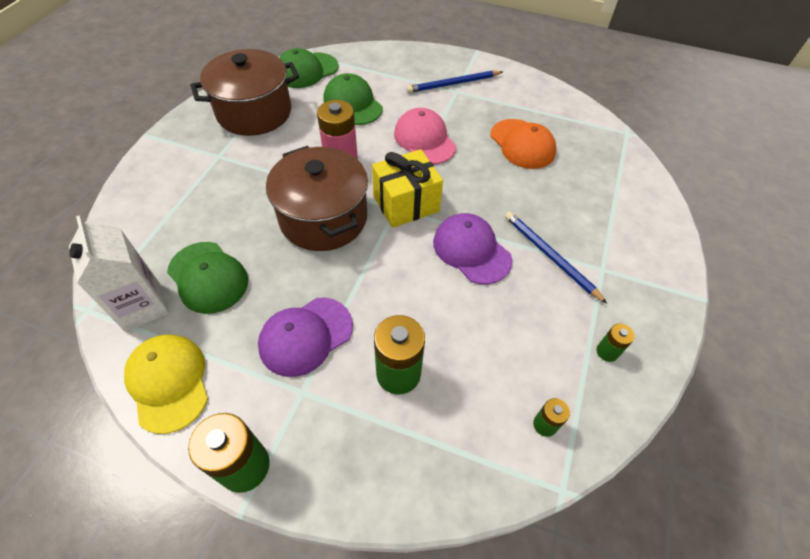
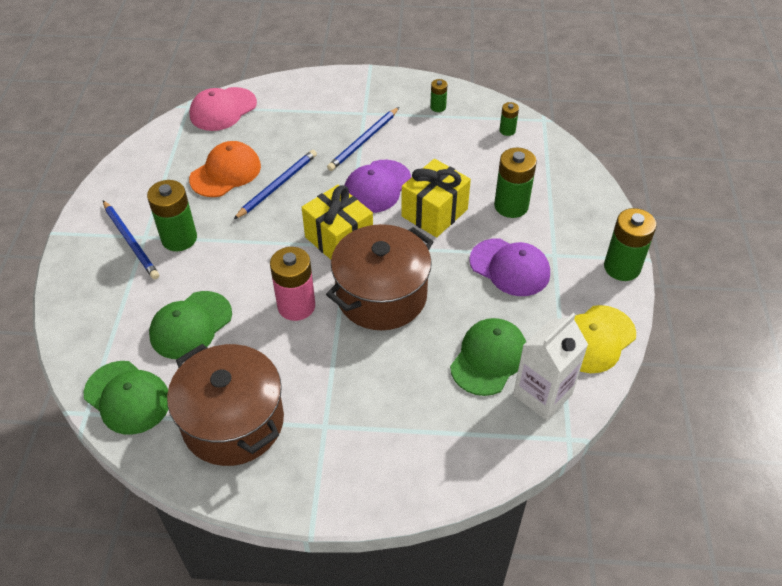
camera: 105 degrees left, 5 degrees down
pink cap [394,108,456,165] -> pink cap moved to [190,87,257,131]
none -> green battery [147,180,197,251]
none -> blue pencil [233,150,317,220]
none -> yellow gift [401,159,471,238]

